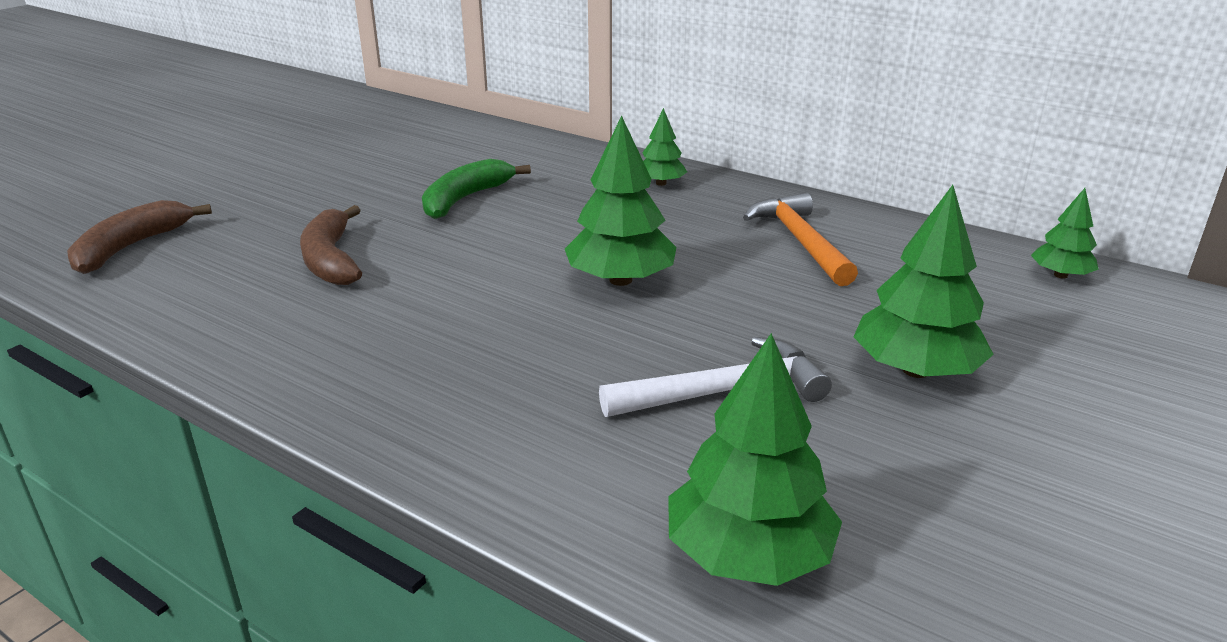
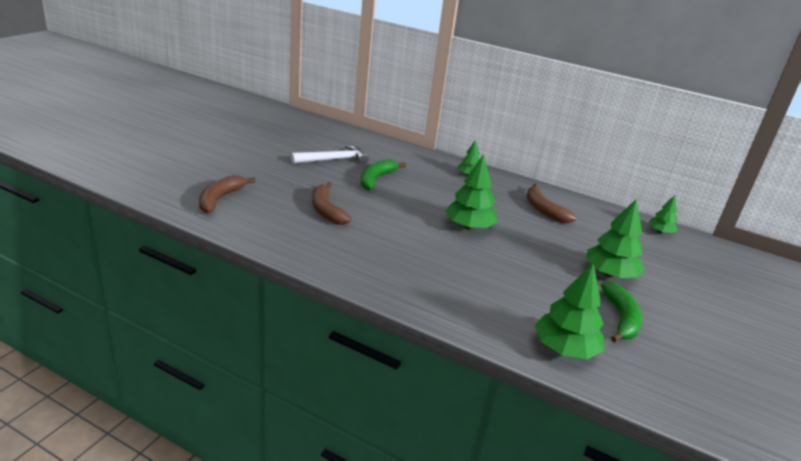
camera: 10 degrees left, 0 degrees up
white hammer [599,337,832,417] -> white hammer moved to [291,145,369,164]
orange hammer [743,193,858,286] -> brown banana [526,184,577,223]
none -> green banana [601,281,642,342]

